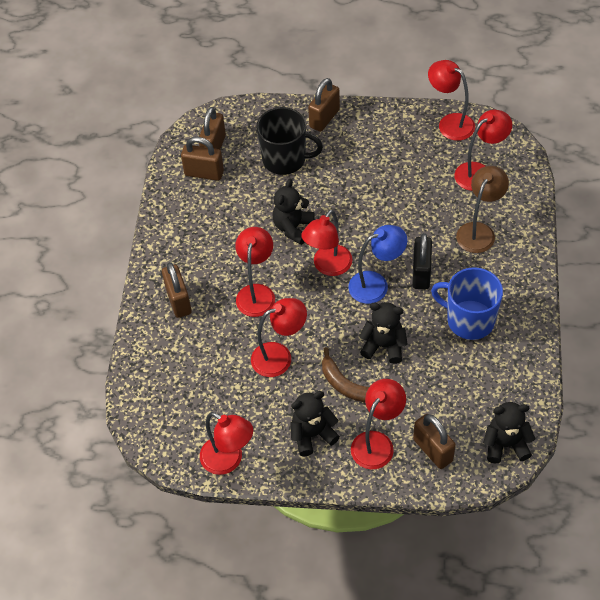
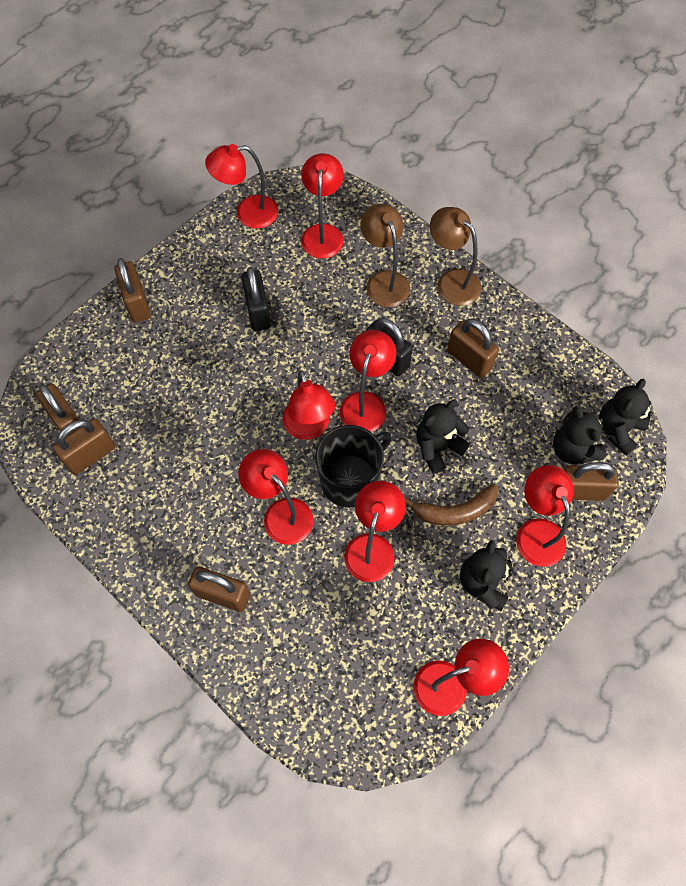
camera: 55 degrees left, 10 degrees up
black mug [256,107,323,175] -> black mug moved to [315,425,392,507]
black teddy bear [272,179,315,245] -> black teddy bear moved to [553,406,606,464]
blue lamp [348,225,407,304] -> red lamp [340,330,396,432]
blue mug [431,267,503,340] -> brown padlock [447,319,499,378]
none -> black padlock [241,267,271,331]
none -> brown lamp [430,207,481,306]

